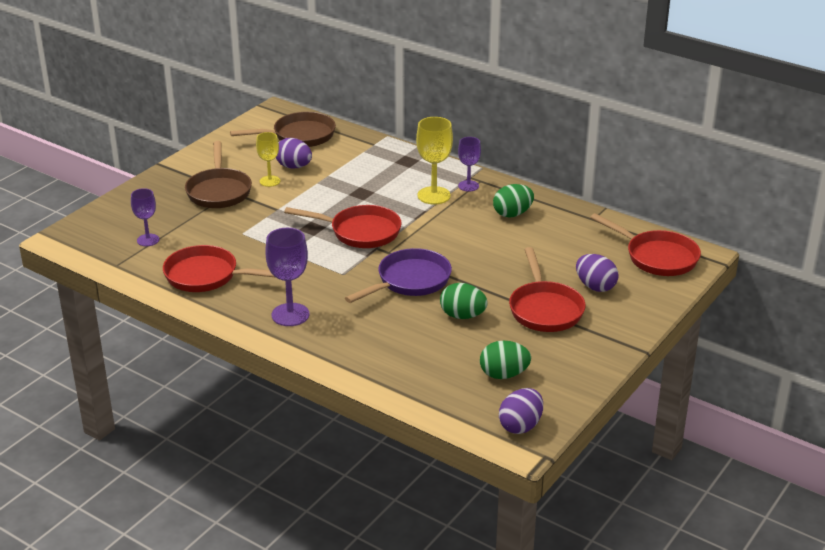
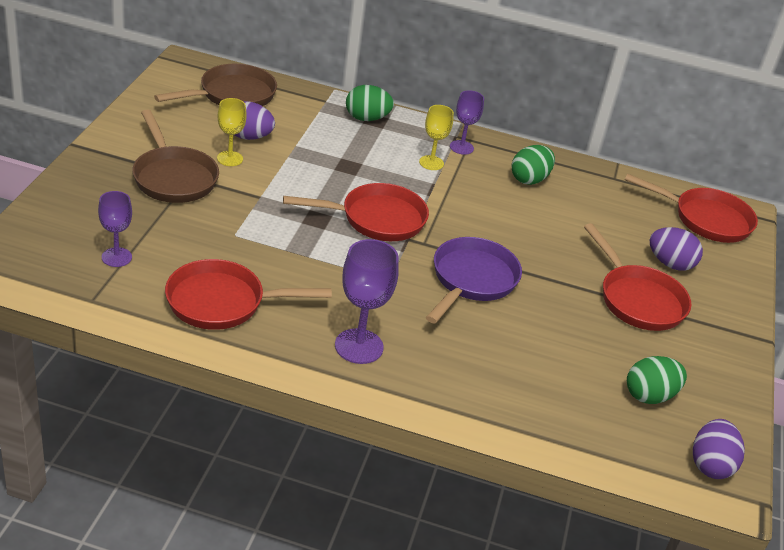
camera: 25 degrees left, 5 degrees up
yellow goblet [416,117,453,204] -> yellow goblet [419,105,454,170], size x0.64
green egg [440,283,488,319] -> green egg moved to [346,85,394,121]

